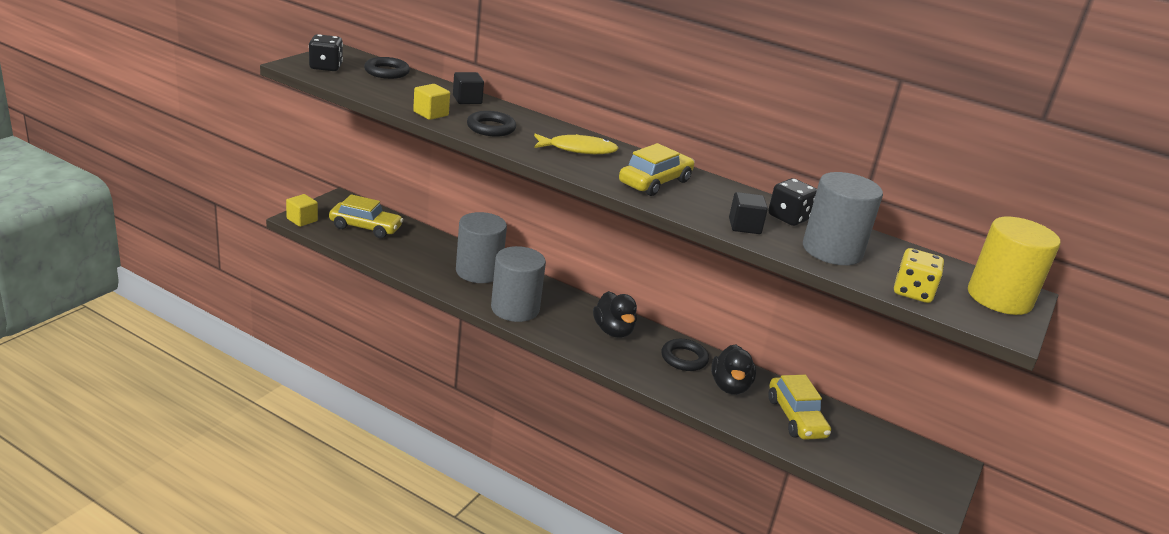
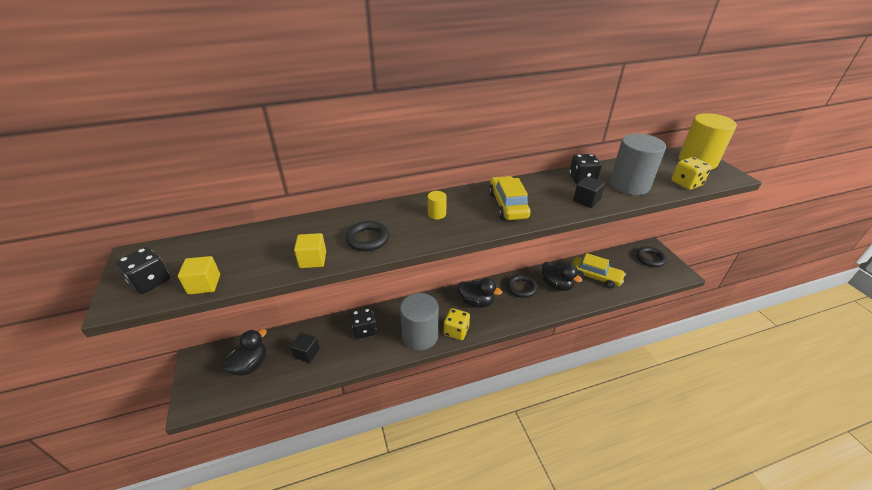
camera: 45 degrees left, 10 degrees up
yellow cube [286,194,318,227] -> yellow cube moved to [178,256,220,295]
yellow car [329,194,404,238] -> black duck [223,329,267,376]
black ring [364,57,410,79] -> black ring moved to [636,247,667,267]
black cube [453,72,484,104] -> black cube moved to [290,333,320,363]
grey cylinder [456,212,507,283] -> black dice [351,308,376,339]
yellow fish [534,134,618,154] -> yellow cylinder [428,191,447,220]
none -> yellow dice [444,308,470,340]

